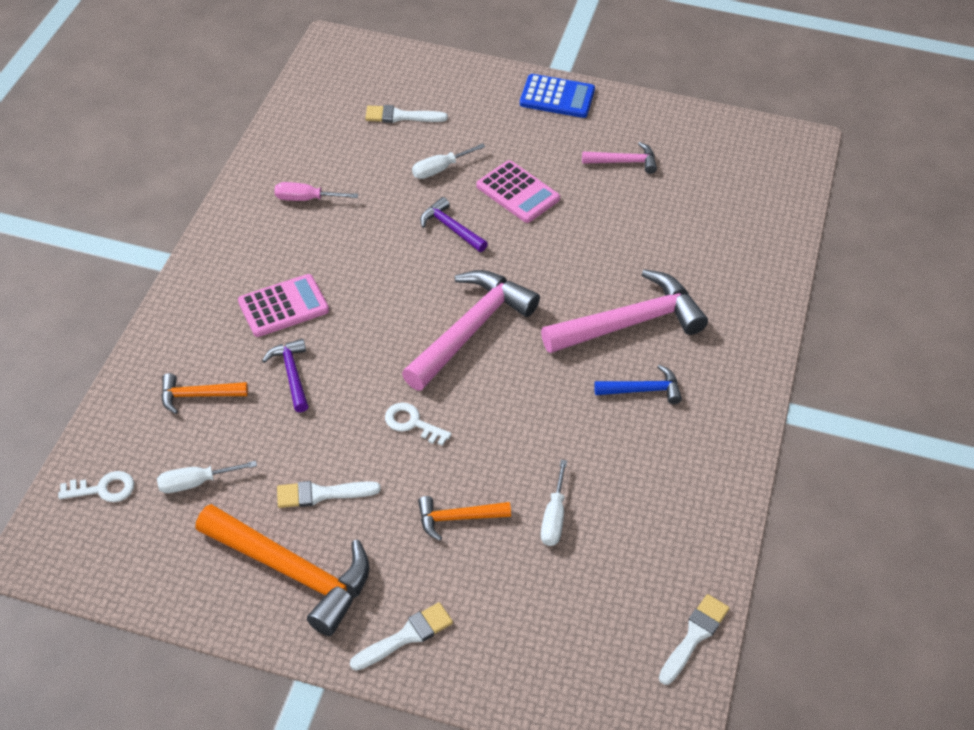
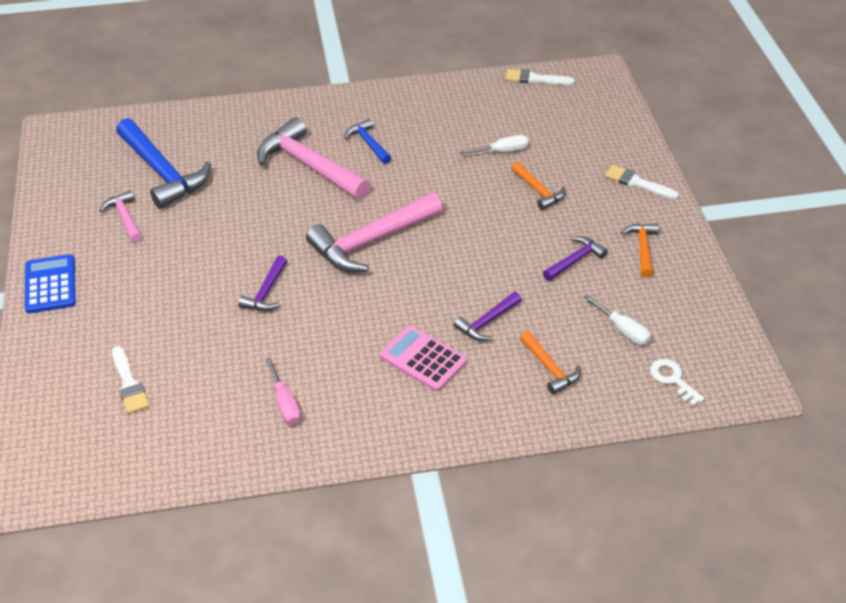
camera: 115 degrees left, 5 degrees down
orange hammer [195,504,369,636] -> orange hammer [621,223,659,277], size x0.51
white brush [277,481,381,508] -> purple hammer [543,236,608,281]
white key [385,403,451,446] -> none
pink hammer [402,270,540,391] -> pink hammer turned 45 degrees counterclockwise [306,193,443,272]
white screwdriver [412,143,486,179] -> none
pink calculator [476,160,560,223] -> none
none -> blue hammer [116,118,211,209]

